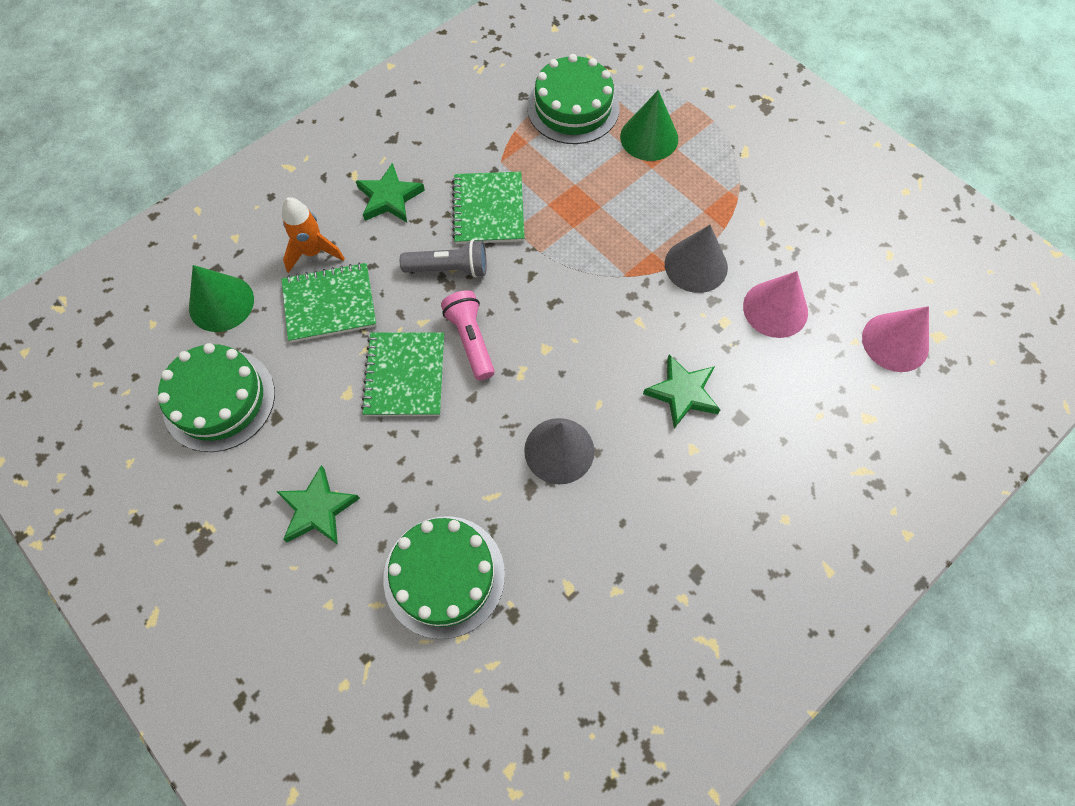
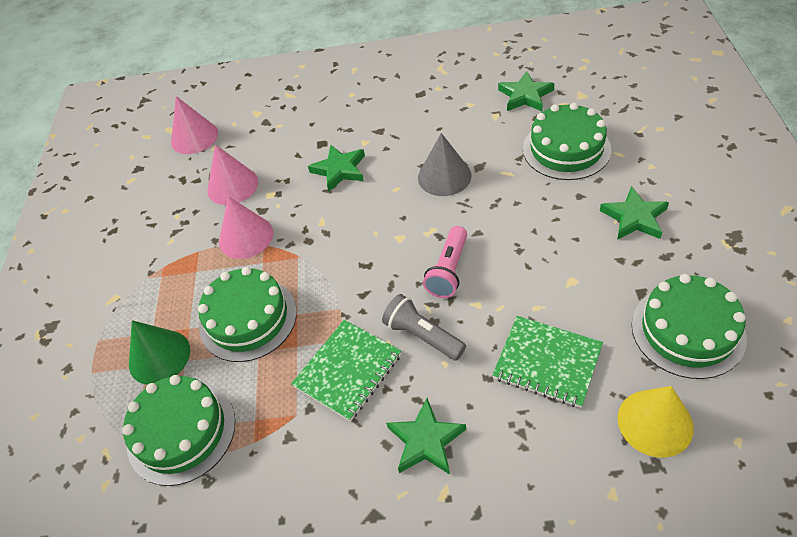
camera: 135 degrees left, 15 degrees down
green cone [189,265,254,332] -> yellow cone [617,386,694,458]
orange rocket [282,197,345,273] -> none
green notebook [361,332,444,416] -> none
grey cone [665,225,728,293] -> pink cone [219,196,273,259]
none -> green cake [198,267,297,362]
none -> green star [498,71,554,111]

